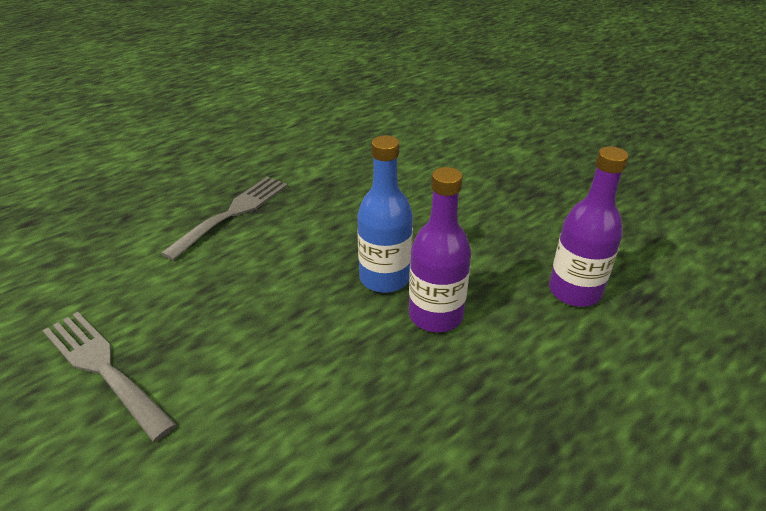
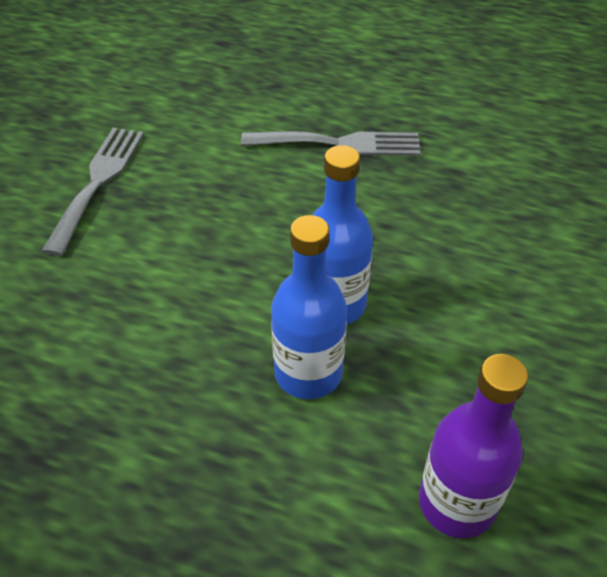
camera: 60 degrees right, 10 degrees up
purple bottle [409,167,471,332] -> blue bottle [271,215,347,399]

